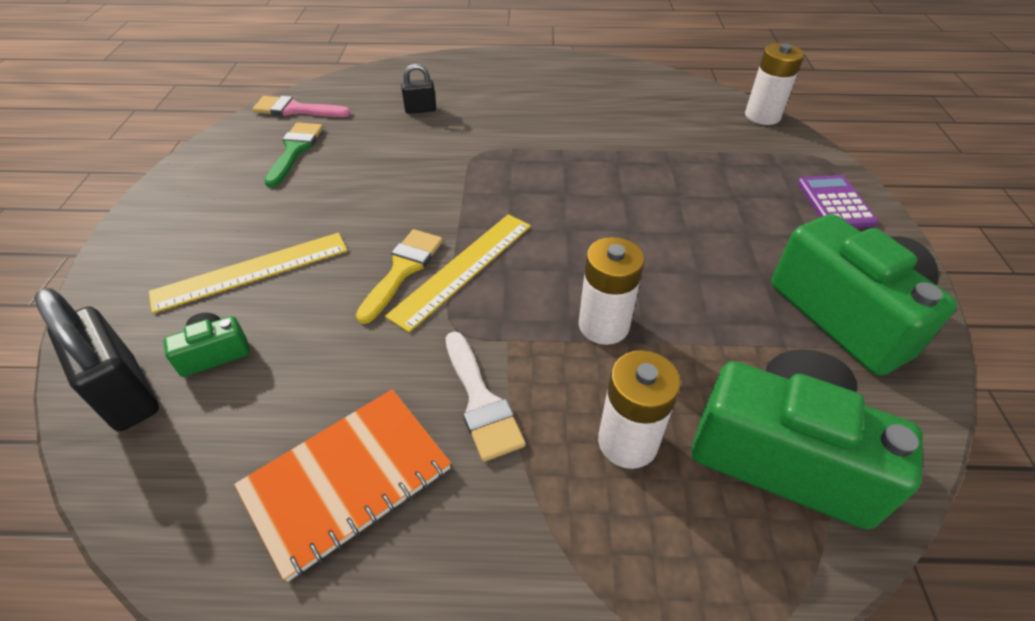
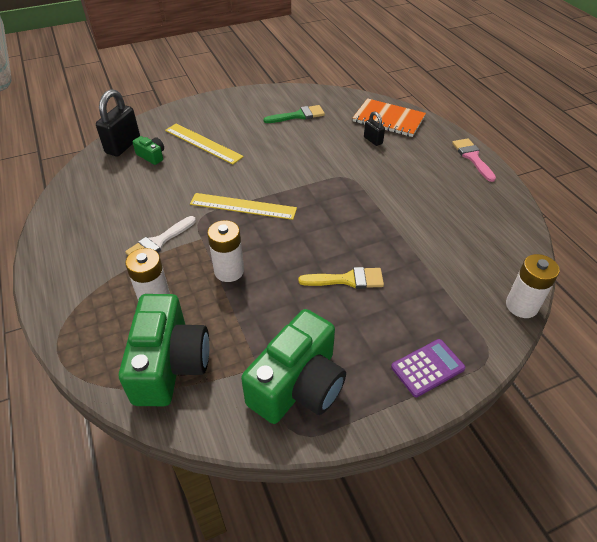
camera: 65 degrees right, 0 degrees up
orange notebook [234,389,451,582] -> orange notebook moved to [353,98,426,137]
pink brush [252,96,351,117] -> pink brush moved to [452,138,496,182]
yellow brush [356,229,443,324] -> yellow brush moved to [298,267,384,289]

